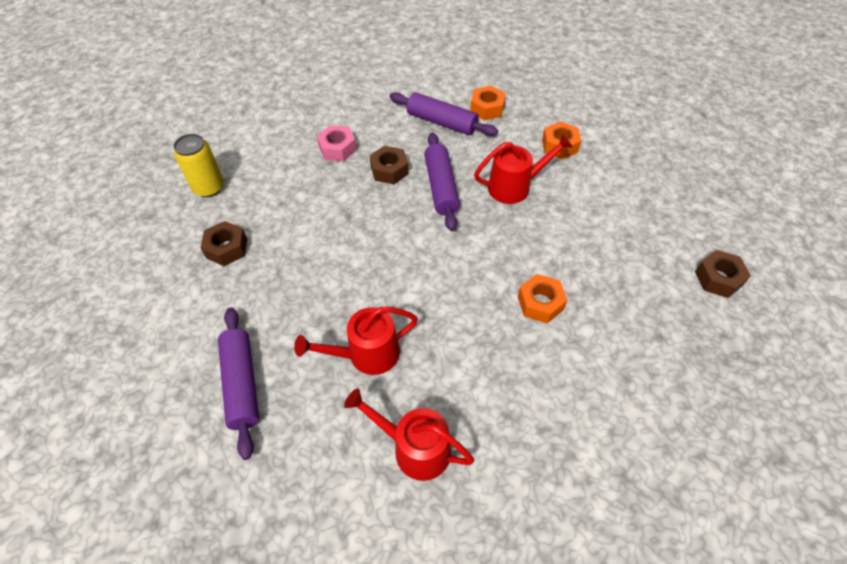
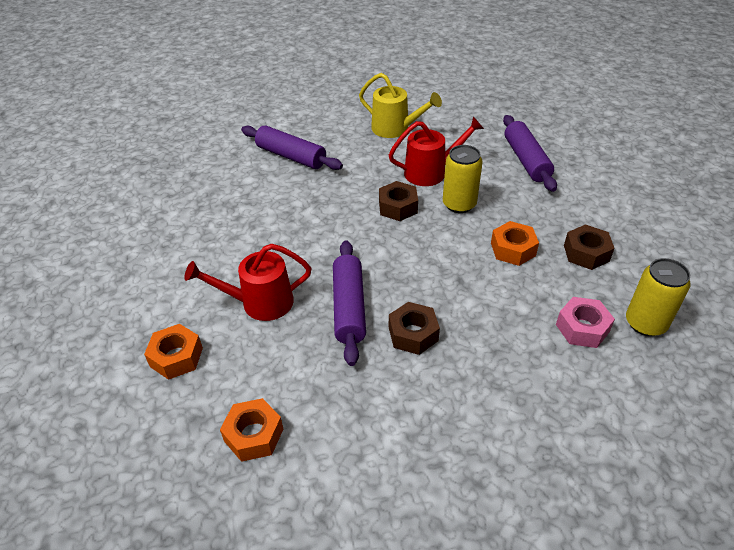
camera: 175 degrees left, 10 degrees down
pink nut [317,125,357,161] -> pink nut moved to [556,297,615,348]
red watering can [344,388,474,481] -> yellow watering can [359,73,442,138]
purple rolling pin [389,92,498,136] -> purple rolling pin moved to [241,125,343,170]
orange nut [518,274,567,323] -> orange nut moved to [491,221,539,266]
brown nut [695,250,751,298] -> brown nut moved to [379,181,418,221]
none -> yellow can [443,145,483,213]

